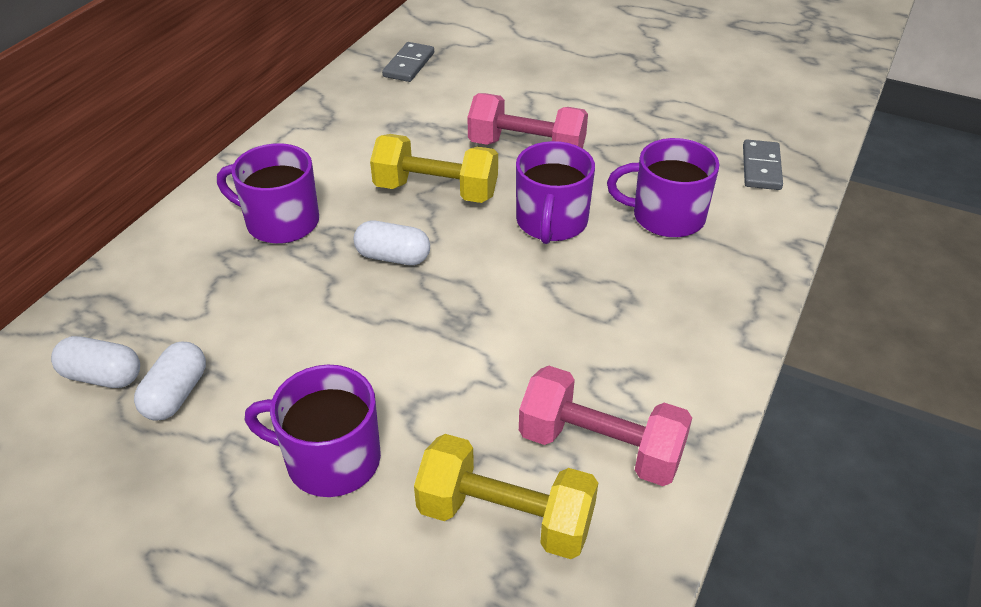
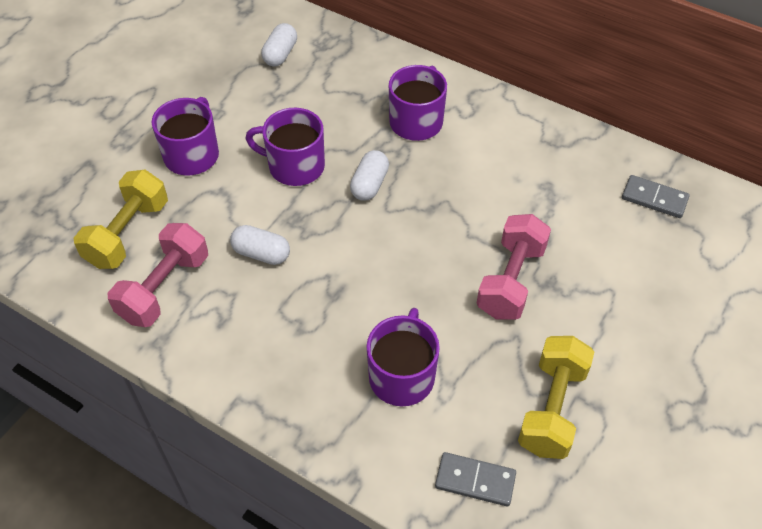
camera: 95 degrees right, 10 degrees up
white capsule [134,342,206,421] -> white capsule moved to [230,225,290,265]
yellow dumbbell [370,134,498,203] -> yellow dumbbell moved to [518,336,594,459]
purple mug [516,141,595,244] -> purple mug moved to [245,108,325,186]

